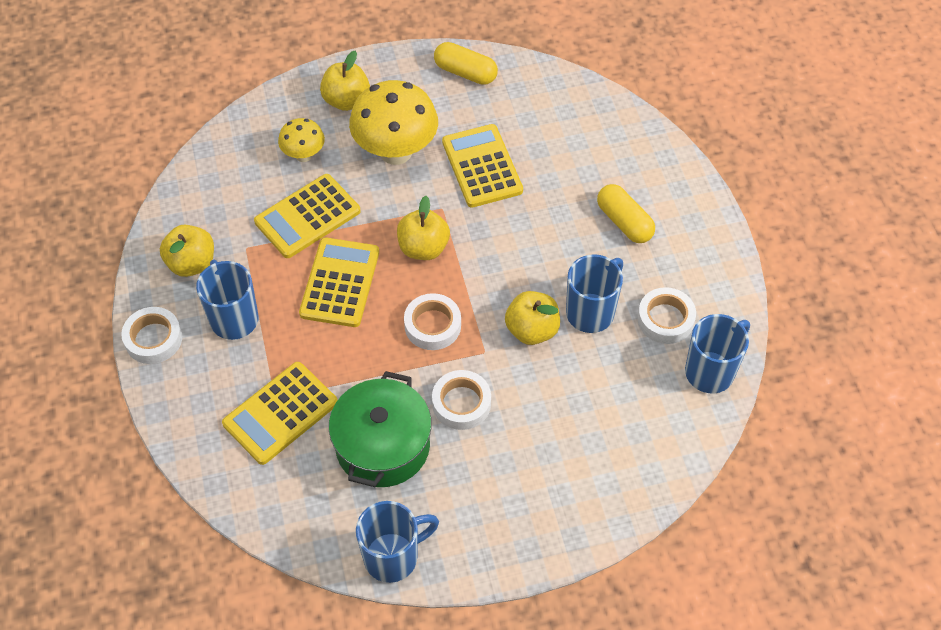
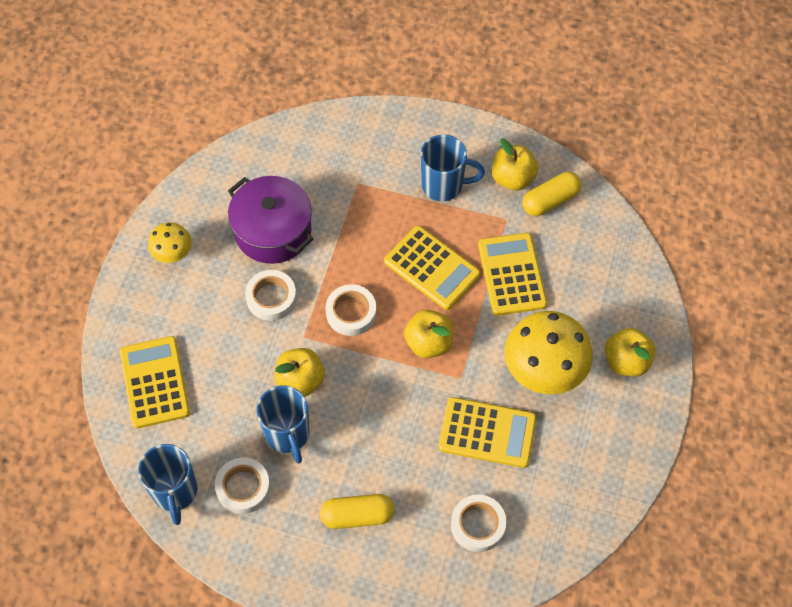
camera: 120 degrees right, 5 degrees up
white tape [121,307,182,364] -> white tape moved to [451,494,507,552]
yellow calculator [222,362,338,465] -> yellow calculator moved to [120,336,190,428]
yellow mushroom [278,118,325,162] -> yellow mushroom moved to [148,222,192,263]
green pot [329,371,432,487] -> purple pot [228,176,314,264]
blue mug [356,501,439,583] -> none
yellow capsule [434,42,498,85] -> yellow capsule moved to [522,172,582,216]

